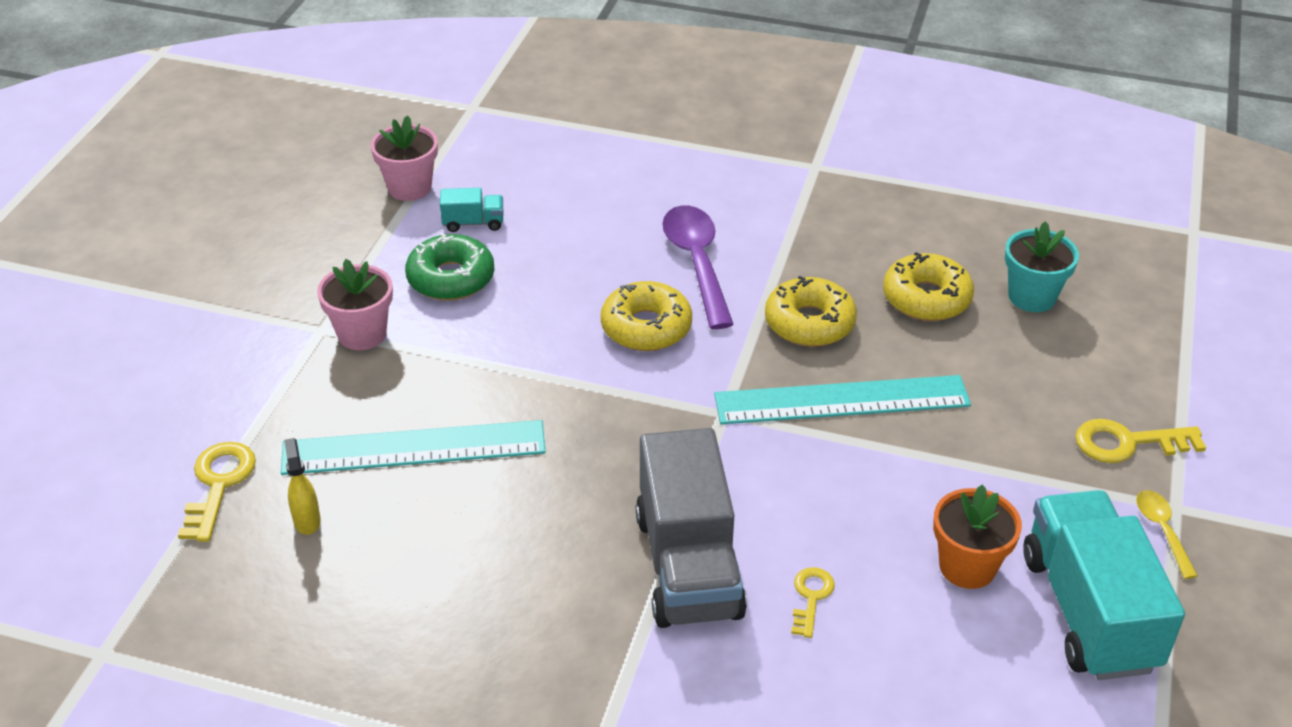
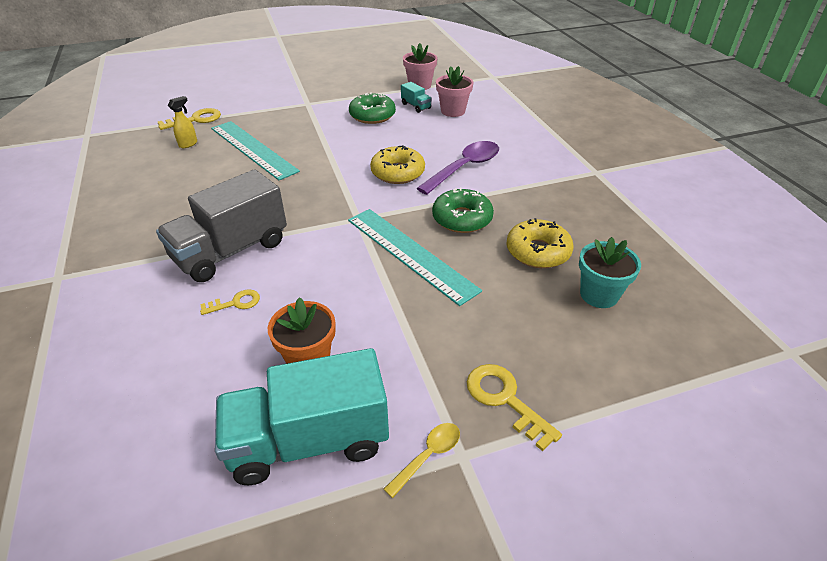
camera: 55 degrees right, 0 degrees up
pink flower pot [317,259,393,350] -> pink flower pot moved to [436,66,473,117]
yellow donut [765,276,857,347] -> green donut [432,188,494,233]
turquoise truck [1023,490,1185,680] -> turquoise truck turned 150 degrees counterclockwise [215,348,389,485]

